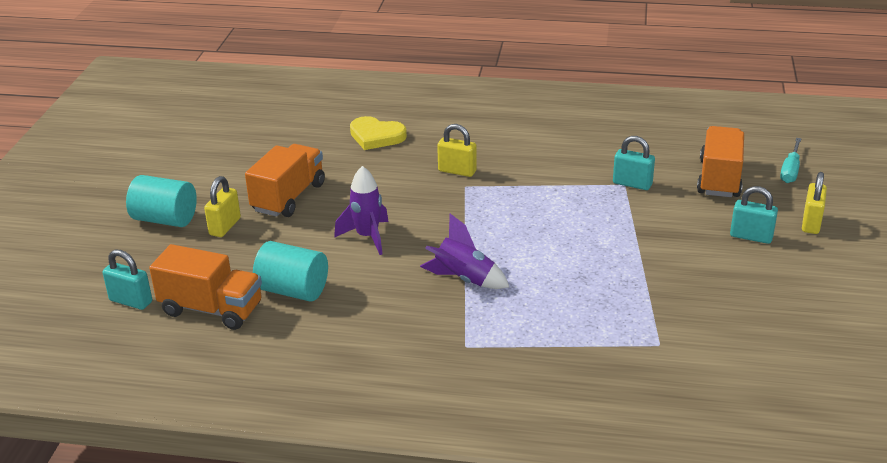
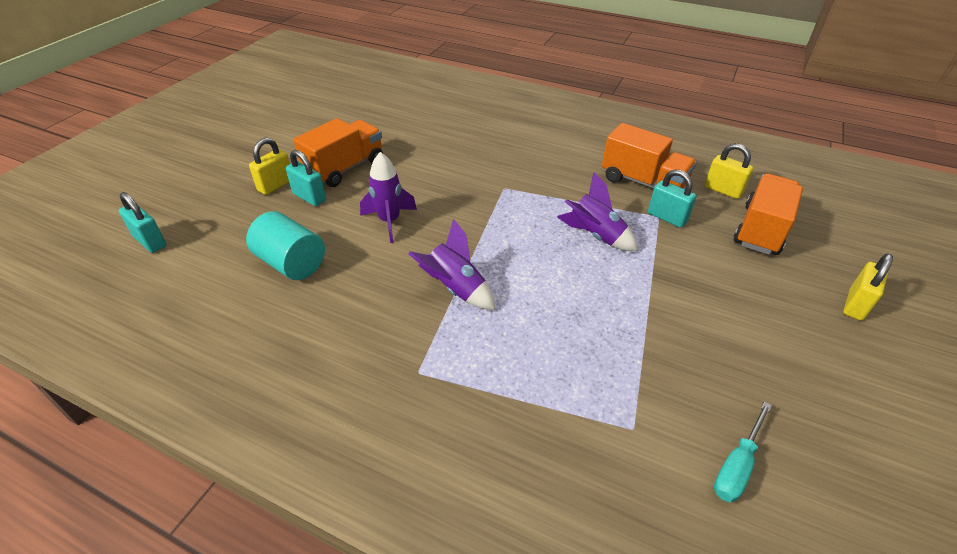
camera: 15 degrees right, 10 degrees up
turquoise cylinder [126,175,197,227] -> none
orange truck [149,244,262,330] -> orange truck moved to [602,123,697,188]
yellow heart [350,116,407,150] -> none
yellow padlock [437,124,477,177] -> yellow padlock moved to [704,143,753,199]
turquoise padlock [730,186,778,244] -> turquoise padlock moved to [286,150,326,206]
turquoise screwdriver [780,138,801,183] -> turquoise screwdriver moved to [714,401,772,502]
none -> purple rocket [557,172,638,251]

